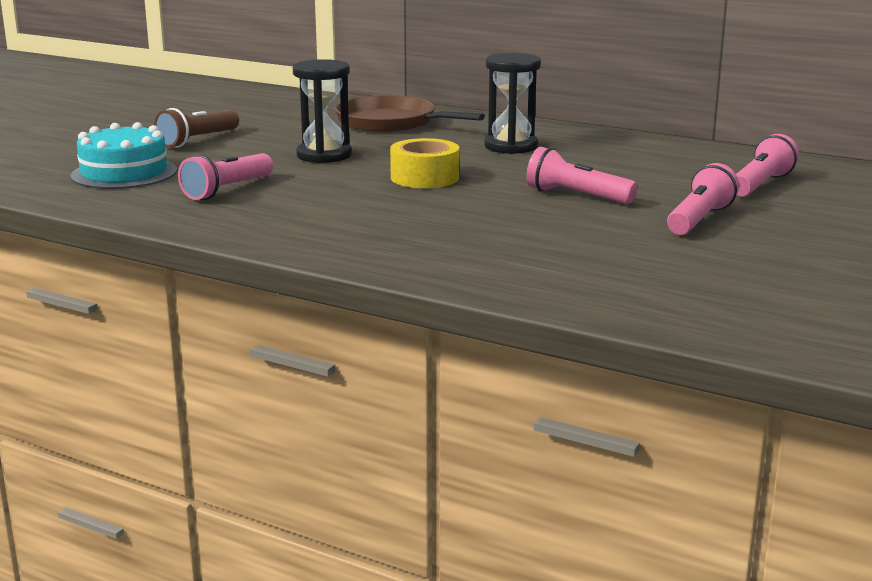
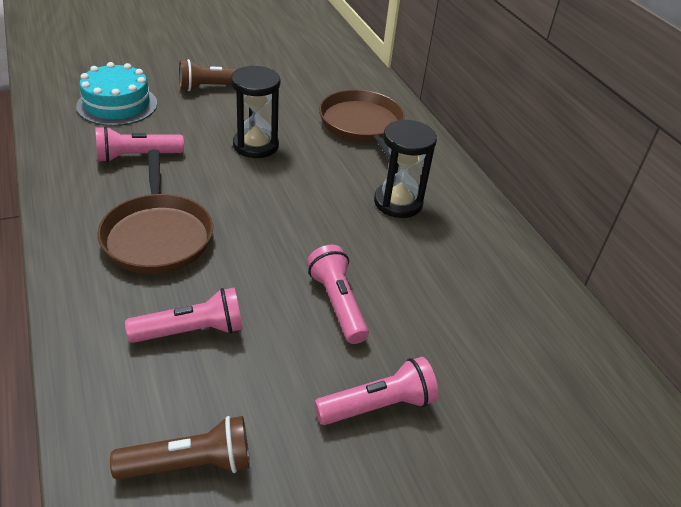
camera: 35 degrees right, 20 degrees up
yellow tape [390,138,459,188] -> none
pink flashlight [736,134,799,197] -> pink flashlight moved to [125,287,243,343]
none -> brown pan [97,149,213,274]
none -> brown flashlight [110,416,250,480]

